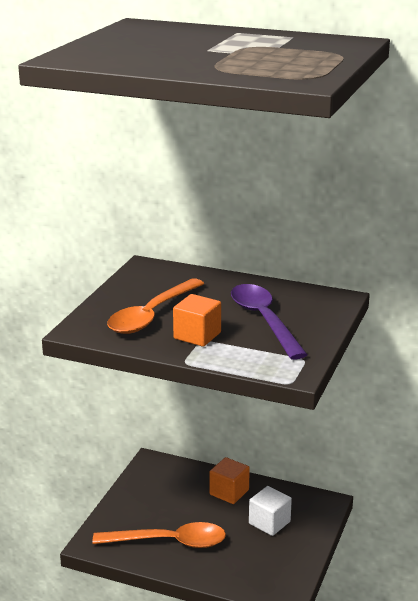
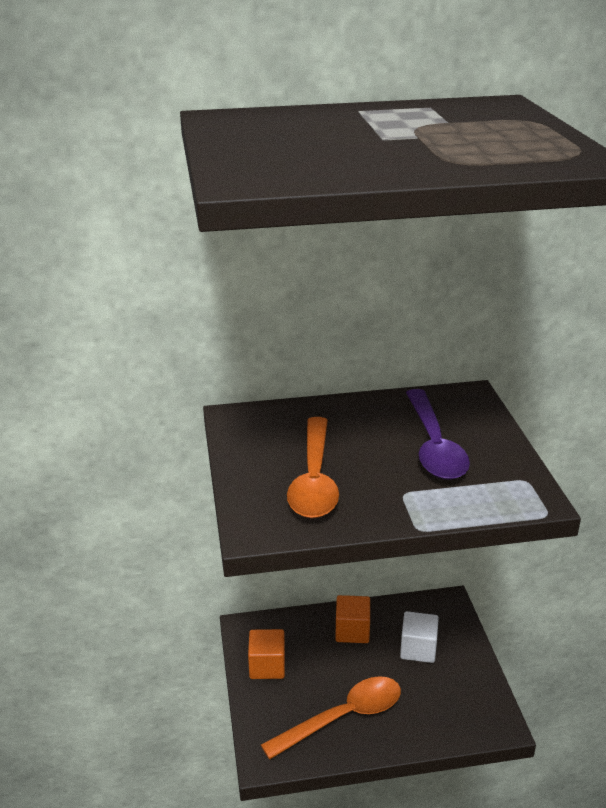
camera: 30 degrees left, 5 degrees up
orange cube [173,294,221,347] -> orange cube moved to [248,629,285,679]
purple spoon [231,284,308,360] -> purple spoon turned 135 degrees counterclockwise [406,389,470,480]

